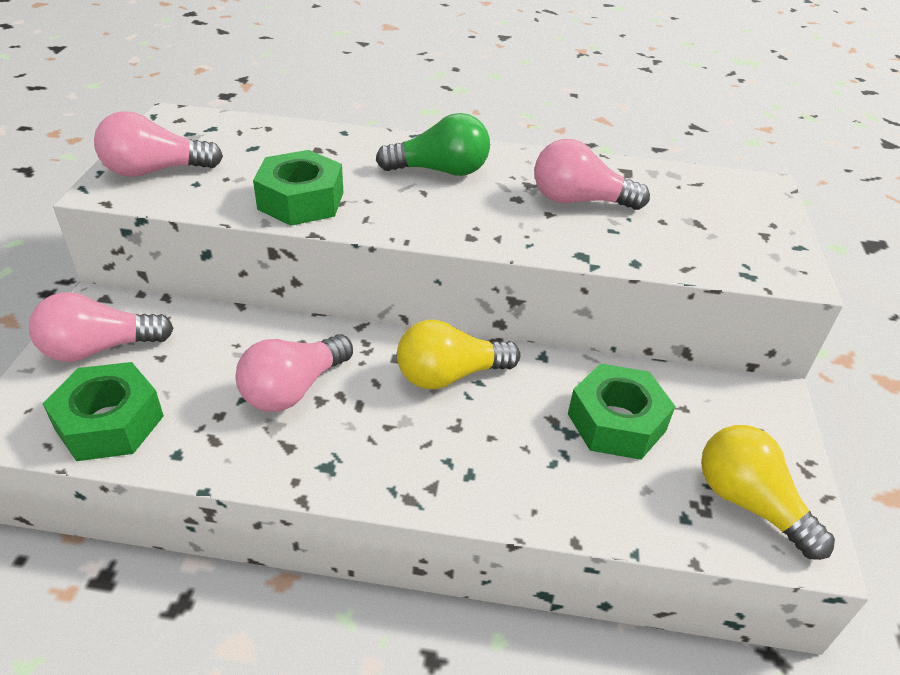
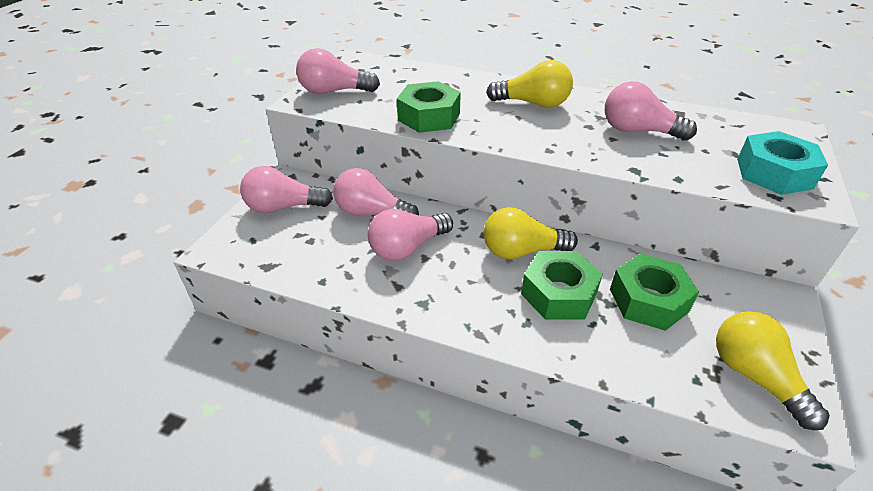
camera: 15 degrees right, 0 degrees up
green nut [43,362,164,461] -> green nut moved to [521,251,603,320]
green light bulb [376,113,490,176] -> yellow light bulb [486,60,573,108]
none -> pink light bulb [333,168,419,216]
none -> turquoise nut [737,131,828,195]

